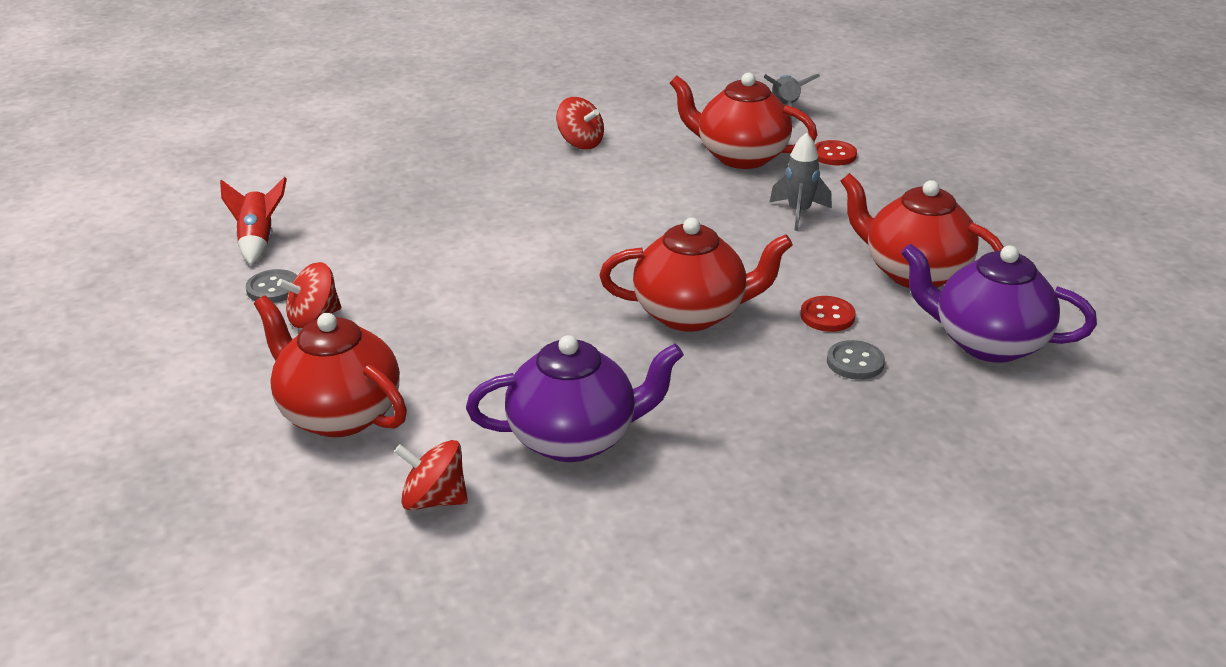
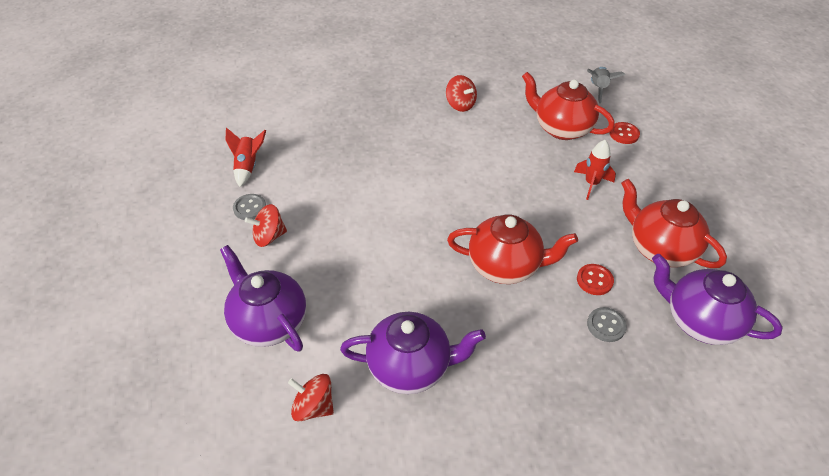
camera: 10 degrees right, 15 degrees up
red teapot [254,295,407,437] -> purple teapot [220,245,306,352]
grey rocket [770,133,832,231] -> red rocket [574,140,616,200]

